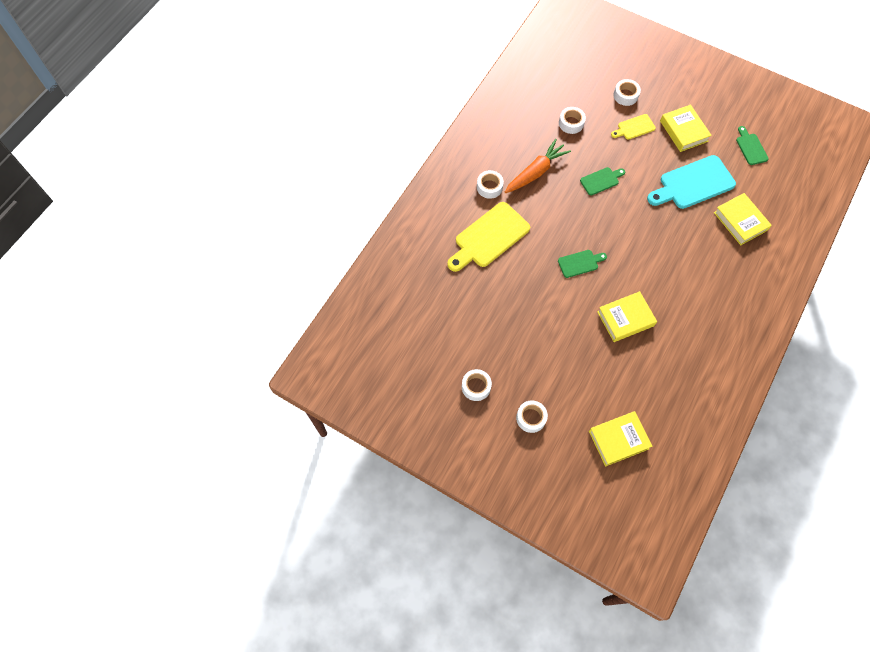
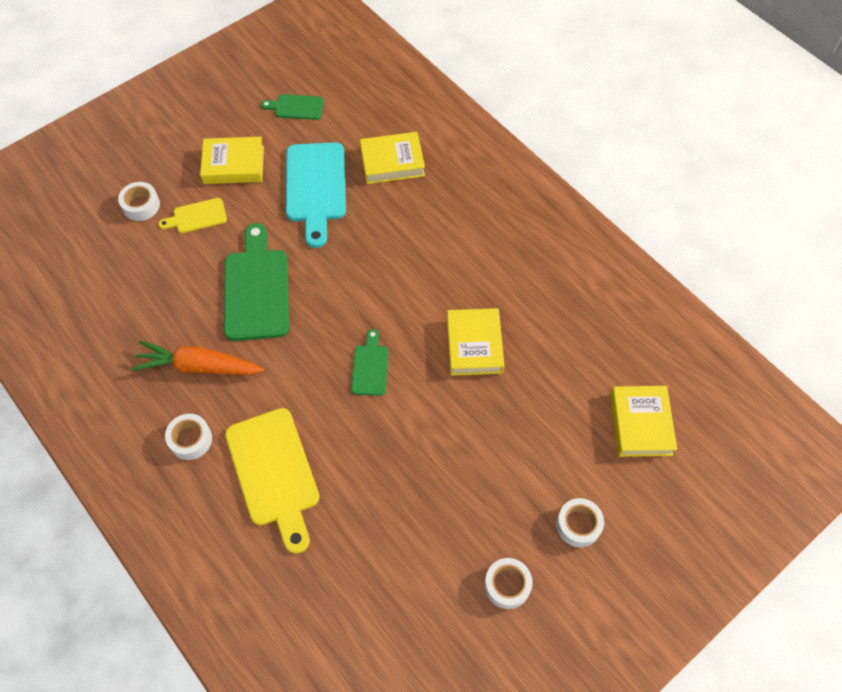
camera: 70 degrees left, 5 degrees down
orange carrot [505,139,571,193] -> orange carrot turned 60 degrees counterclockwise [131,340,264,375]
white tape [559,107,586,134] -> none
green cutting board [580,167,625,196] -> green cutting board [224,223,289,341], size x1.93
yellow cutting board [611,114,656,140] -> yellow cutting board turned 75 degrees clockwise [158,198,227,233]

